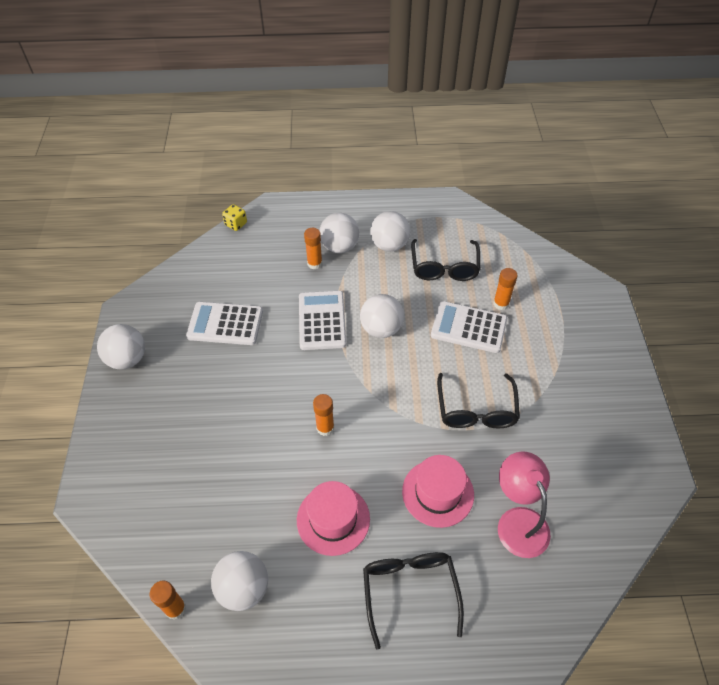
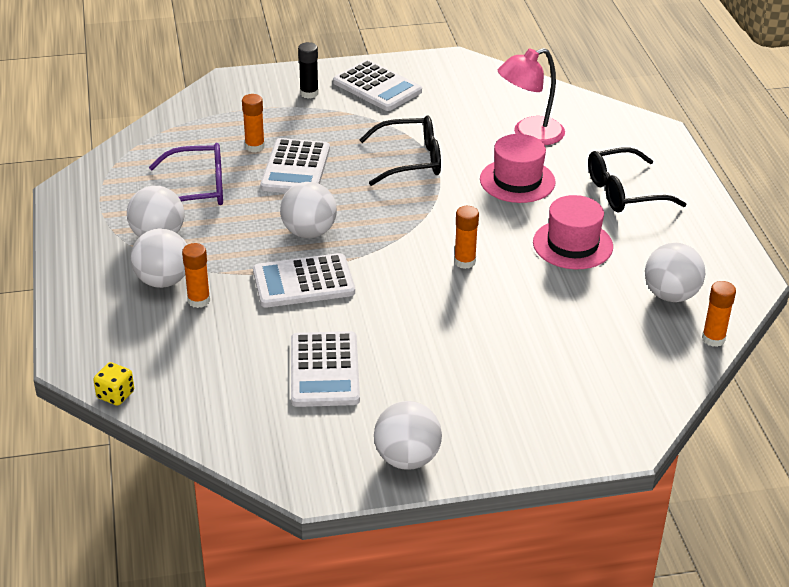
camera: 100 degrees left, 15 degrees down
black glasses [411,239,480,281] -> purple glasses [149,143,223,205]
none -> black glue stick [298,42,319,99]
none -> white calculator [333,60,422,111]

